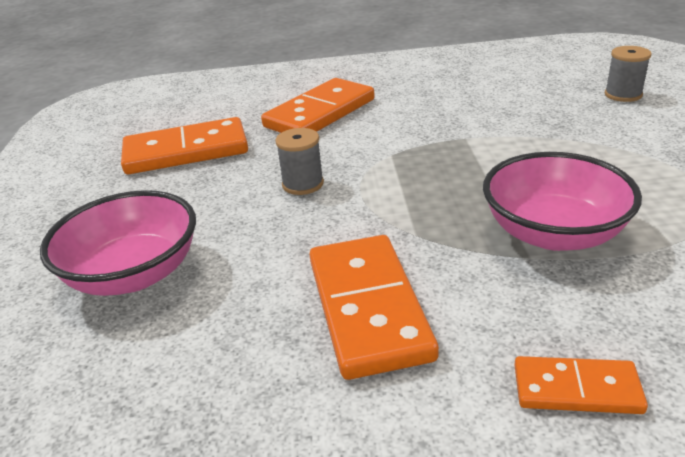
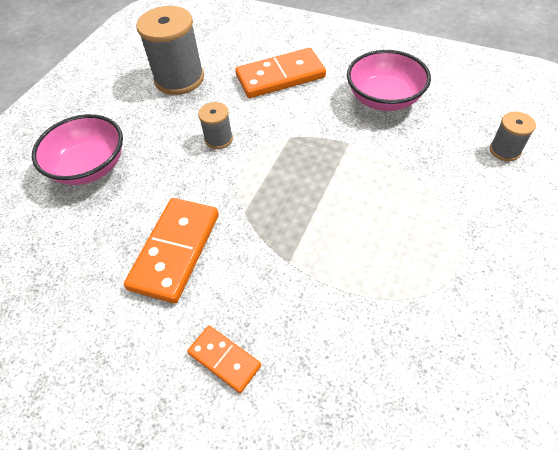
camera: 30 degrees right, 20 degrees up
orange domino [121,117,248,174] -> grey spool [136,6,204,95]
pink bowl [483,152,642,251] -> pink bowl moved to [347,50,431,111]

